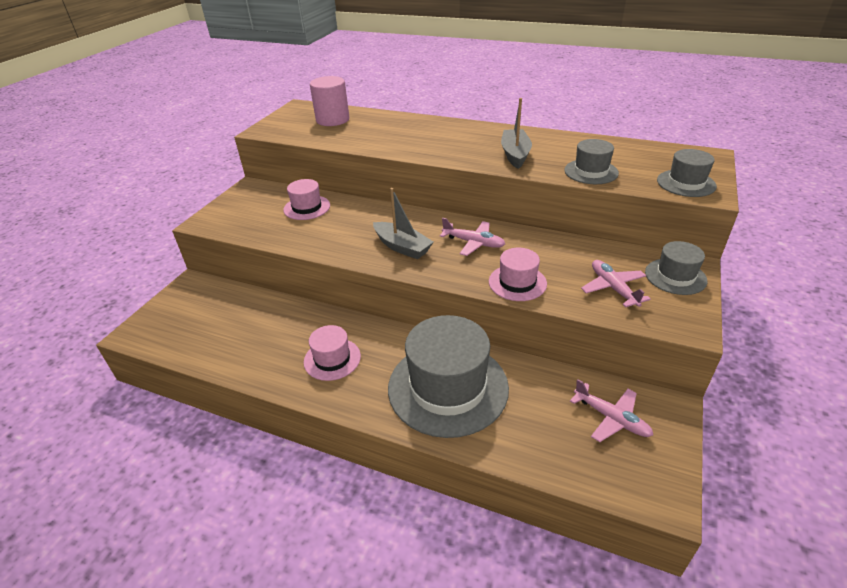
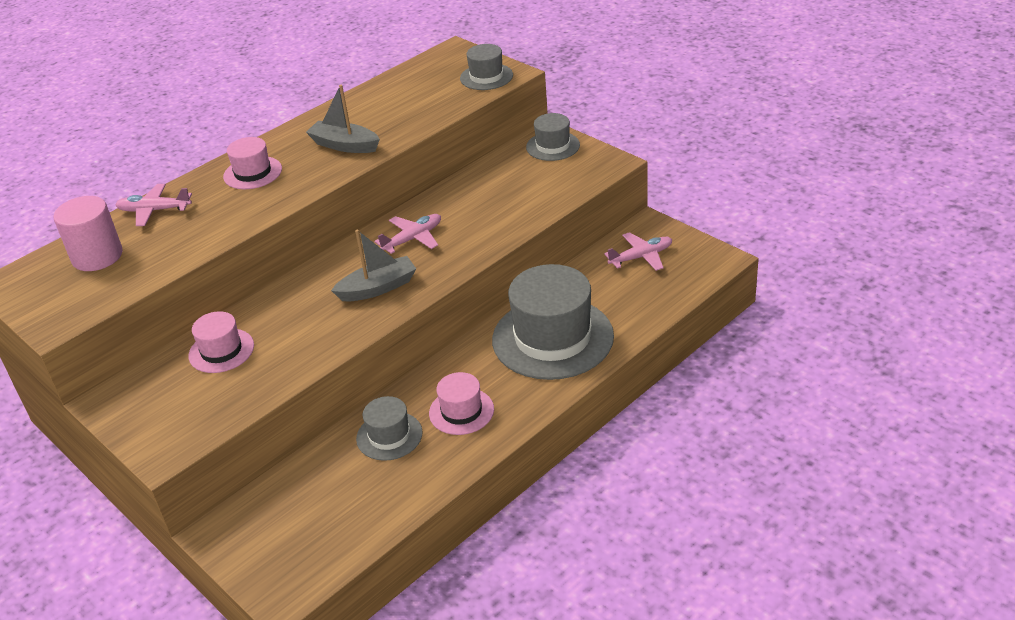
camera: 65 degrees left, 0 degrees up
pink hat [489,248,547,301] -> pink hat moved to [223,137,282,189]
grey hat [564,139,619,184] -> grey hat moved to [356,396,423,461]
pink plane [581,260,651,307] -> pink plane moved to [115,184,192,226]

